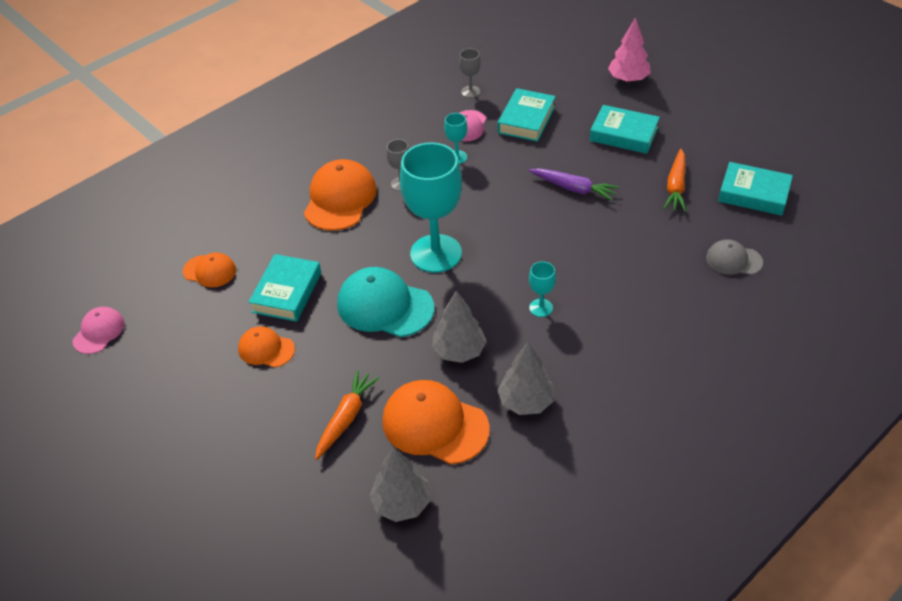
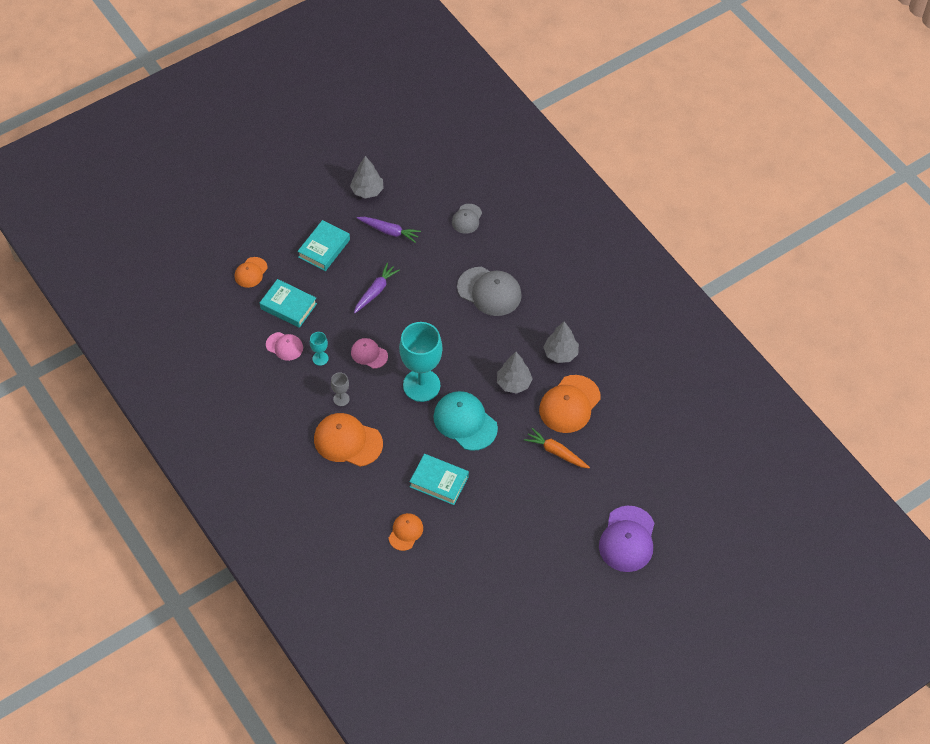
camera: 85 degrees left, 10 degrees up
pink cap [73,307,125,354] -> pink cap moved to [351,338,388,369]
orange cap [238,327,295,368] -> orange cap moved to [235,257,268,288]
turquoise cap [337,267,434,337] -> turquoise cap turned 105 degrees clockwise [433,391,498,451]
grey tree [369,447,430,522] -> grey tree moved to [350,156,384,198]
grey goblet [459,48,481,98] -> none
turquoise goblet [529,261,556,317] -> none
pink tree [608,17,651,82] -> none
orange carrot [663,149,686,212] -> purple carrot [357,217,421,243]
turquoise book [718,162,793,216] -> none
none -> grey cap [457,267,522,316]
none -> purple cap [599,506,654,572]

